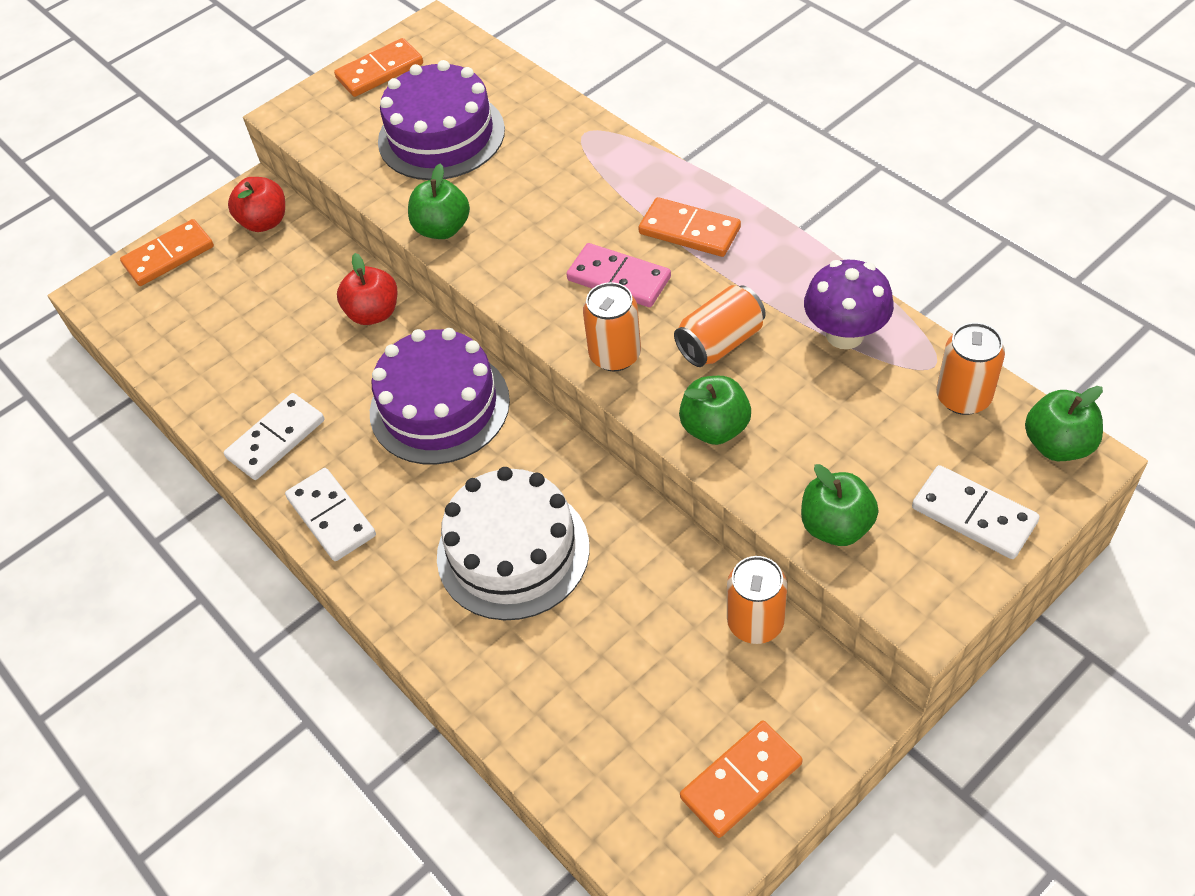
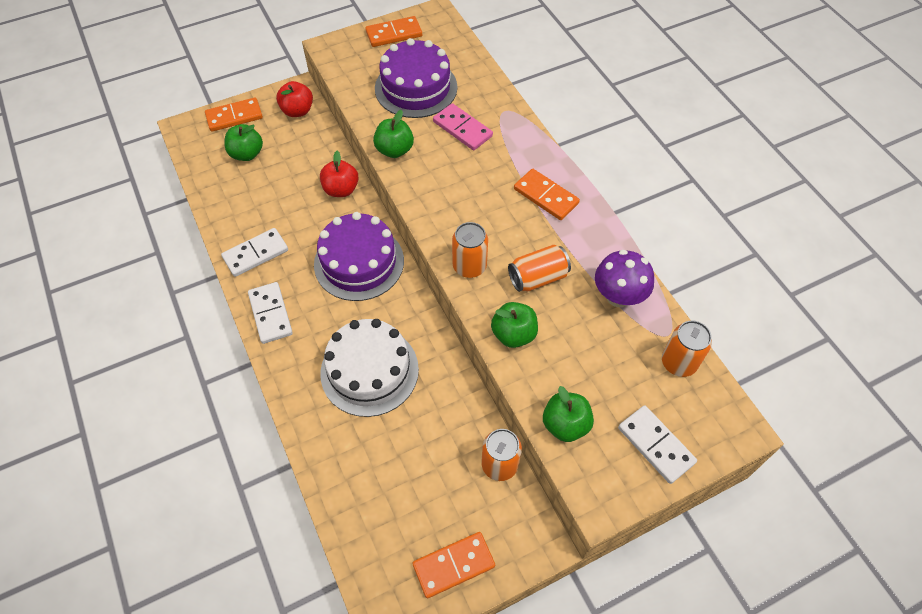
camera: 10 degrees right, 5 degrees up
pink domino [566,243,671,307] -> pink domino moved to [433,103,493,150]
green apple [1025,386,1103,461] -> green apple moved to [224,124,263,161]

